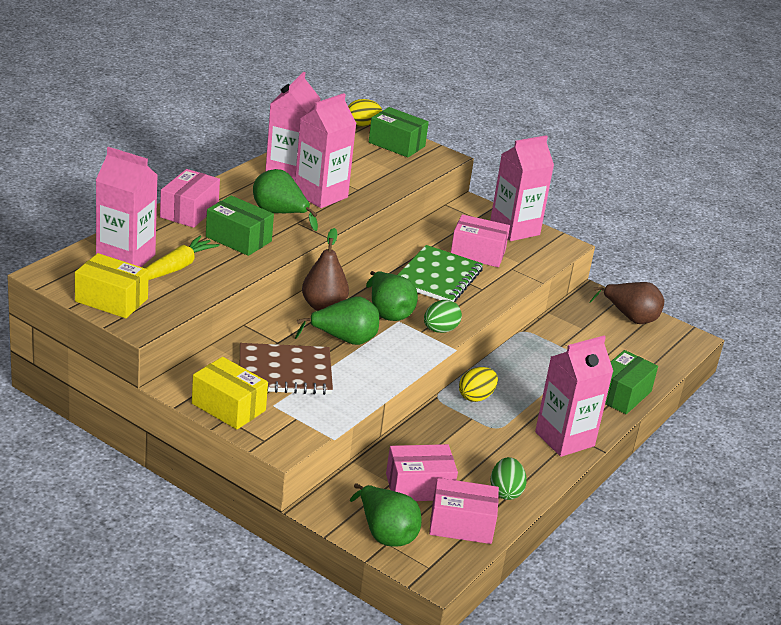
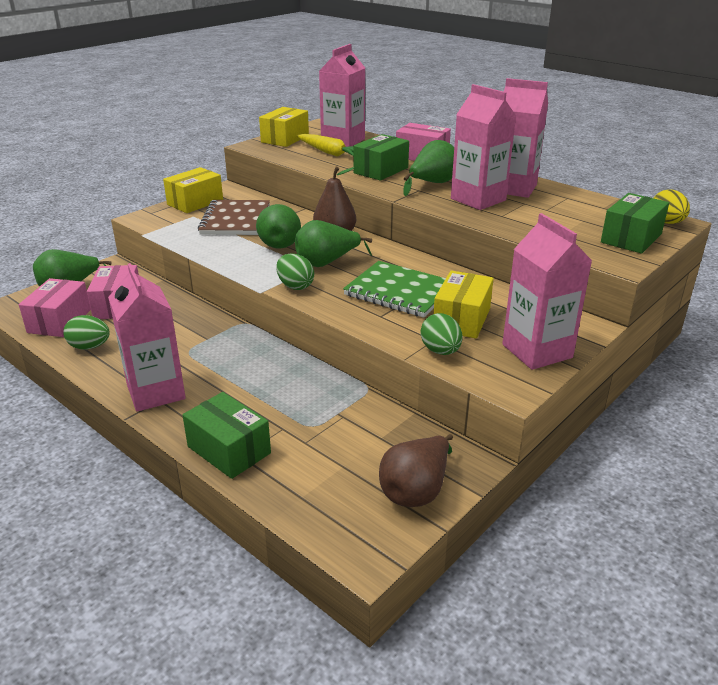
camera: 100 degrees right, 0 degrees up
pink box [451,214,510,267] -> yellow box [434,270,494,339]
yellow egg [459,367,498,402] -> none
none -> green egg [421,313,462,355]

